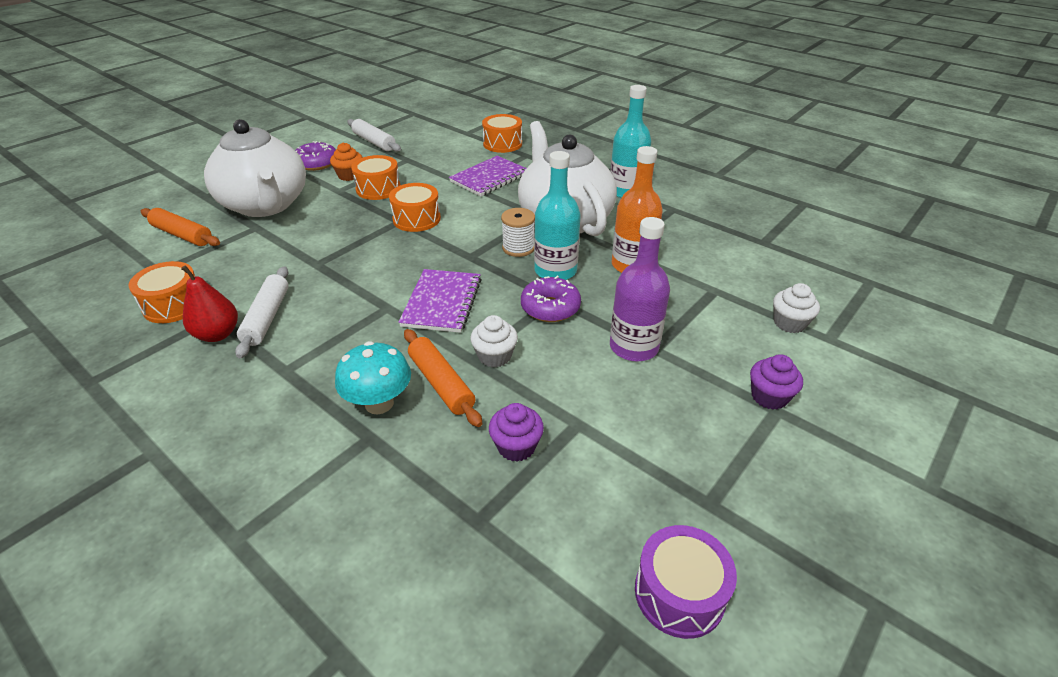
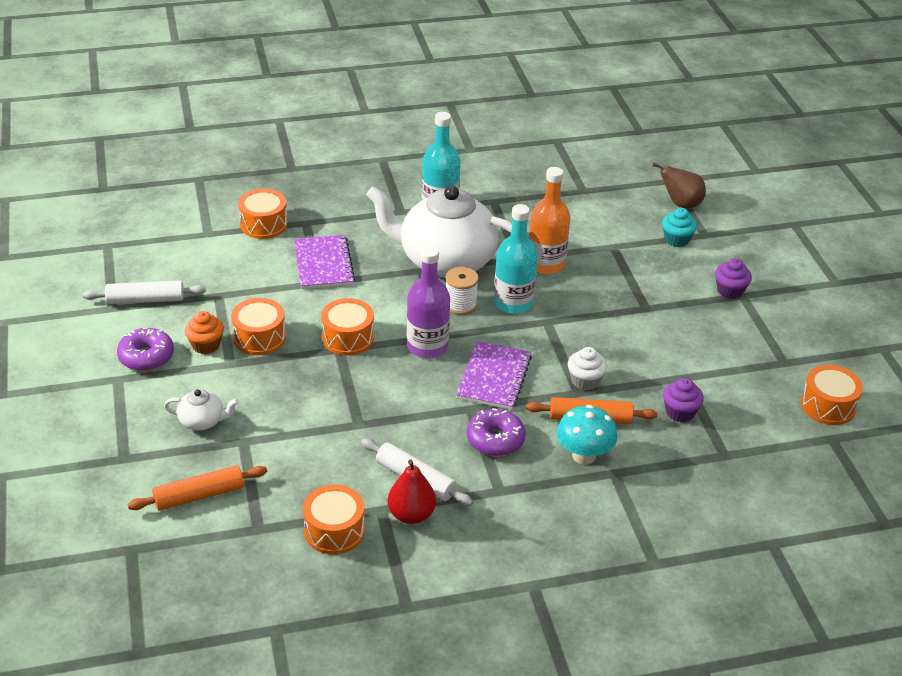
camera: 55 degrees left, 0 degrees up
white teapot [204,119,306,217] -> white teapot [164,389,239,431], size x0.41
purple notebook [398,269,481,333] -> purple notebook turned 60 degrees clockwise [456,341,532,410]
purple donut [521,276,581,322] -> purple donut moved to [467,408,526,456]
purple bottle [610,217,670,361] -> purple bottle moved to [407,246,450,358]
purple drum [635,525,737,639] -> orange drum [801,365,863,425]
white cupcake [773,283,820,333] -> turquoise cupcake [662,208,697,247]
none -> brown pear [653,163,706,208]

